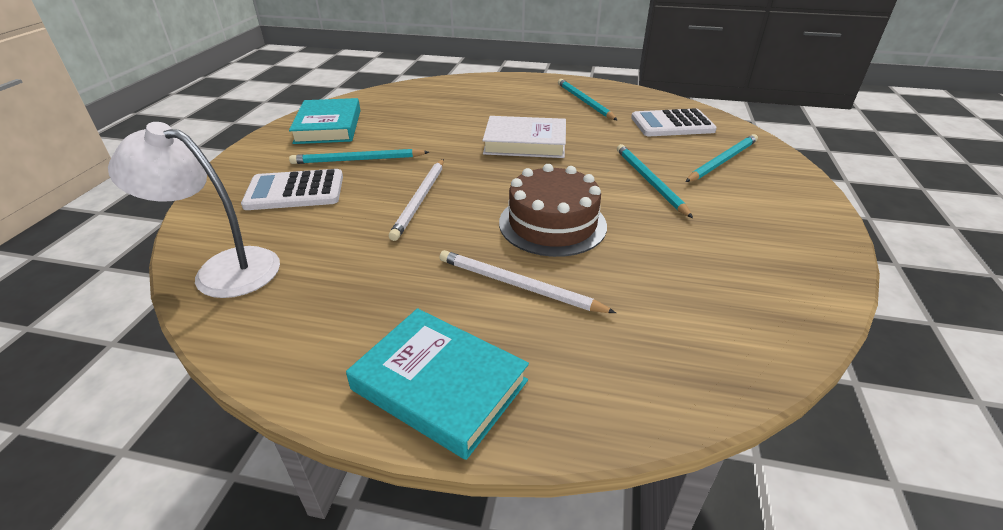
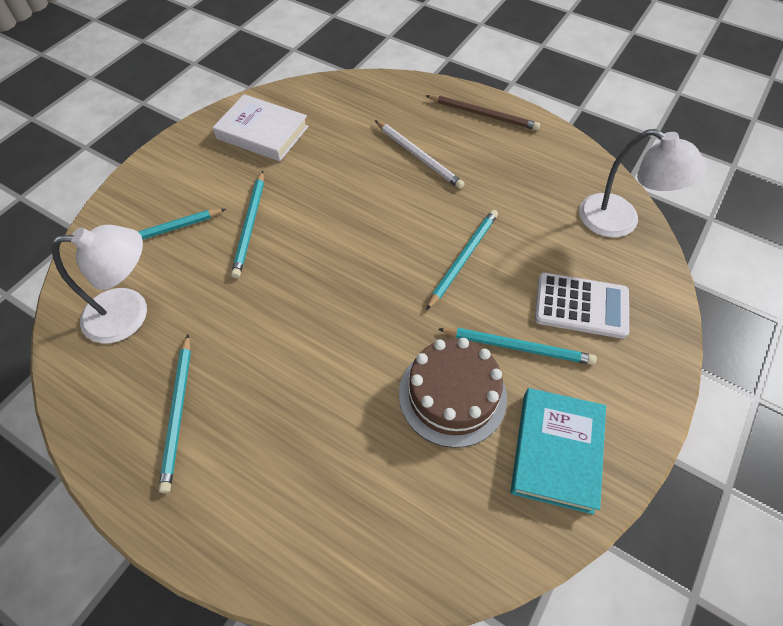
camera: 160 degrees left, 20 degrees up
turquoise book [346,308,529,460] -> brown pencil [425,95,540,130]
white pencil [389,159,444,241] -> turquoise pencil [426,210,498,311]
white book [482,116,566,158] -> white book moved to [213,94,309,161]
brown cake [499,164,607,257] -> brown cake moved to [399,338,507,448]
white calculator [631,108,717,136] -> white lamp [51,225,147,343]

